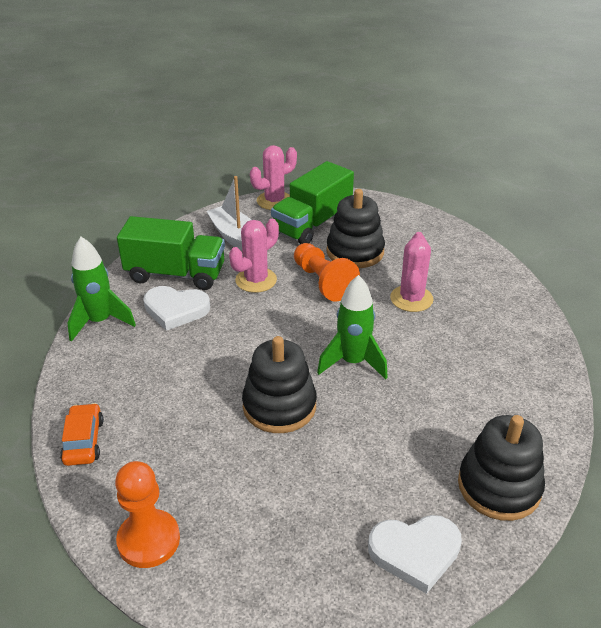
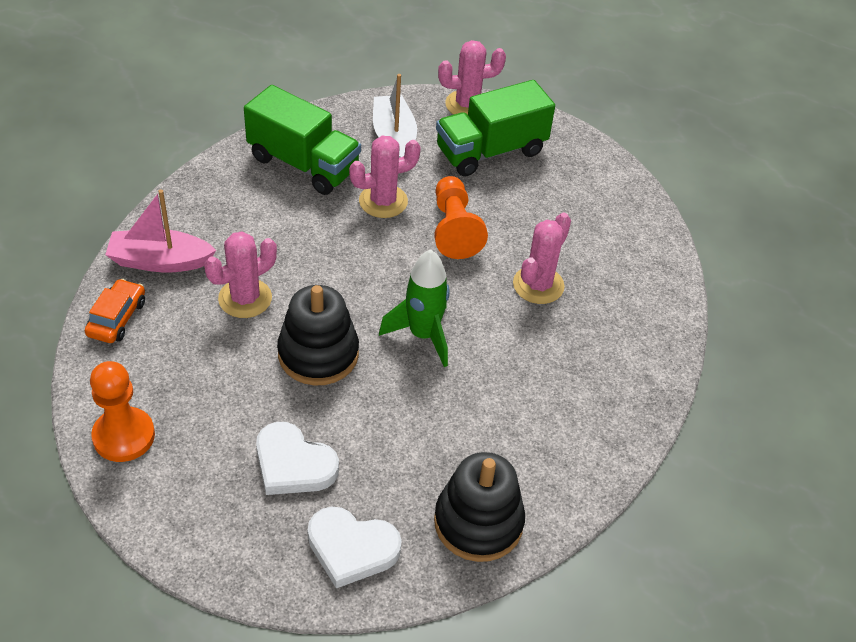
camera: 20 degrees right, 10 degrees up
green rocket [68,237,136,342] -> none
white heart [143,286,210,331] -> white heart moved to [256,422,339,495]
black stacking toy [326,189,385,268] -> none
none -> pink boat [105,190,216,272]
none -> pink cactus [204,232,277,318]

